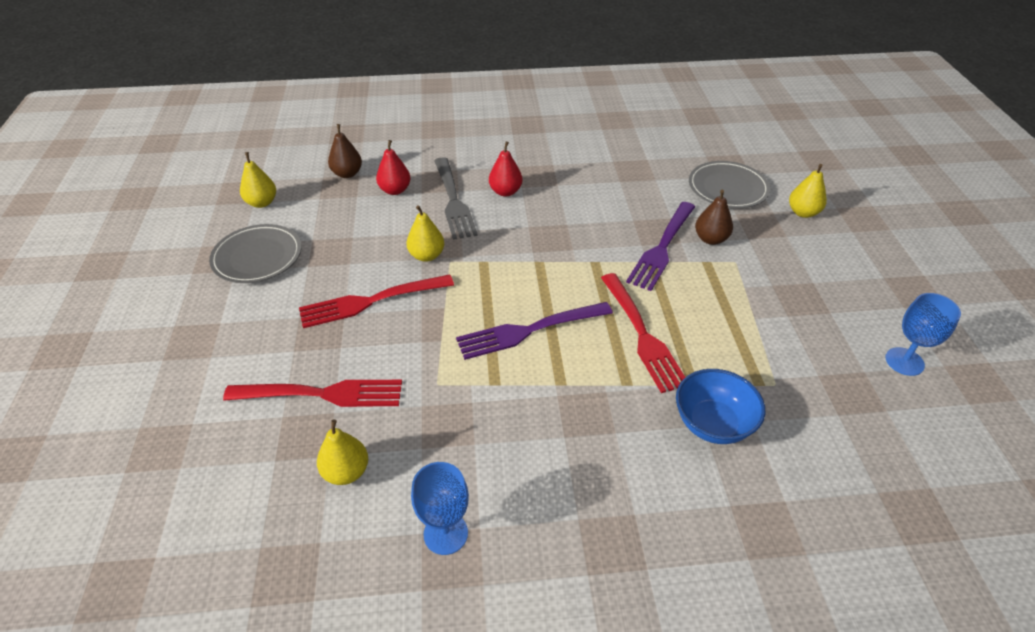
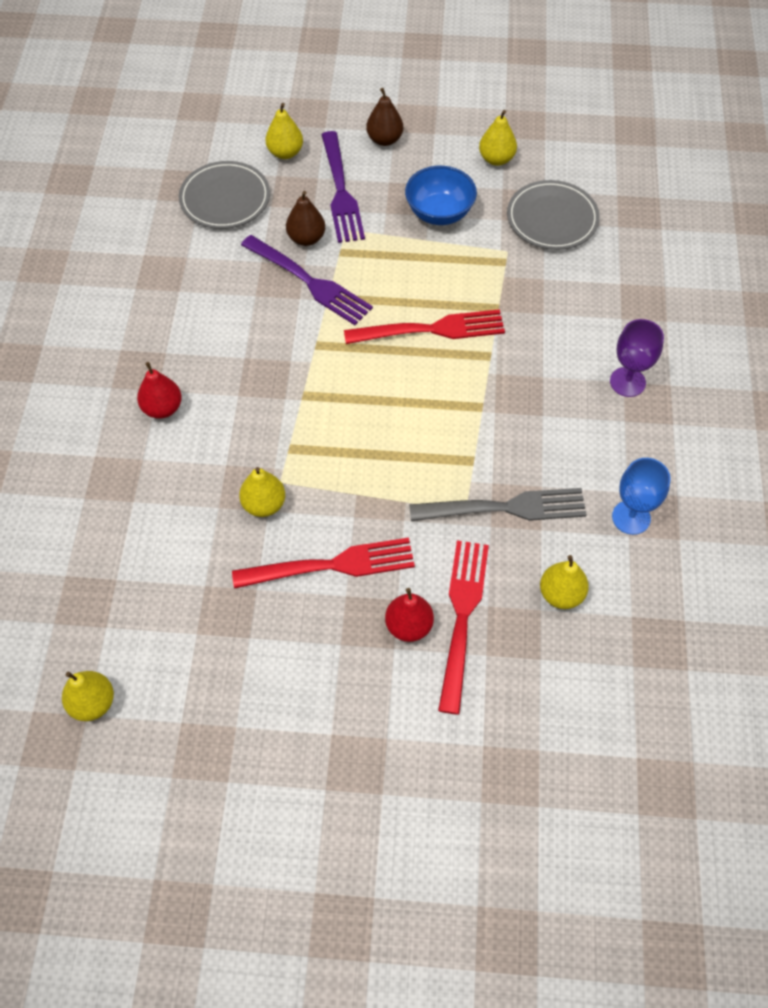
camera: 80 degrees left, 15 degrees up
grey plate [209,224,302,283] -> grey plate moved to [507,180,600,250]
red fork [299,274,454,328] -> red fork turned 90 degrees counterclockwise [232,538,415,589]
brown pear [328,124,362,178] -> brown pear moved to [366,88,403,146]
red pear [376,140,411,195] -> red pear moved to [385,588,434,642]
grey fork [434,157,478,240] -> grey fork moved to [409,488,587,521]
purple fork [456,302,613,360] -> purple fork moved to [321,131,365,243]
blue bowl [676,369,765,444] -> blue bowl moved to [405,166,477,225]
blue goblet [885,293,961,376] -> yellow pear [479,110,517,166]
none -> purple goblet [610,319,664,397]

